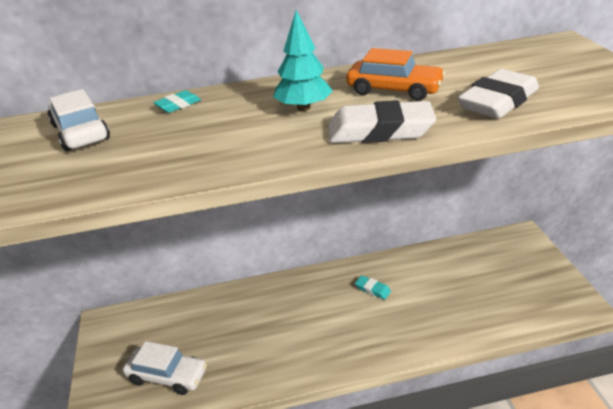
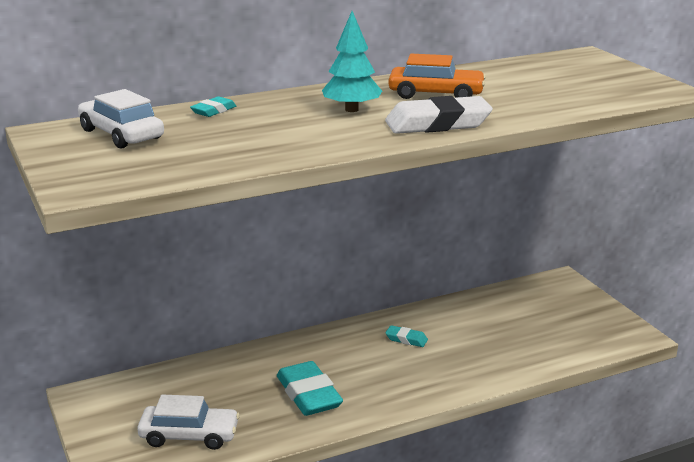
camera: 15 degrees left, 10 degrees down
white eraser [458,69,539,119] -> none
none -> turquoise eraser [277,361,343,416]

